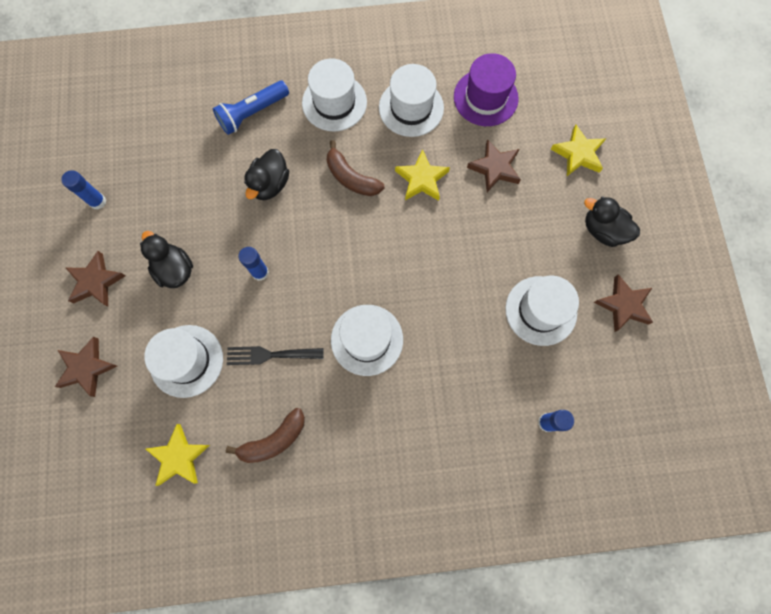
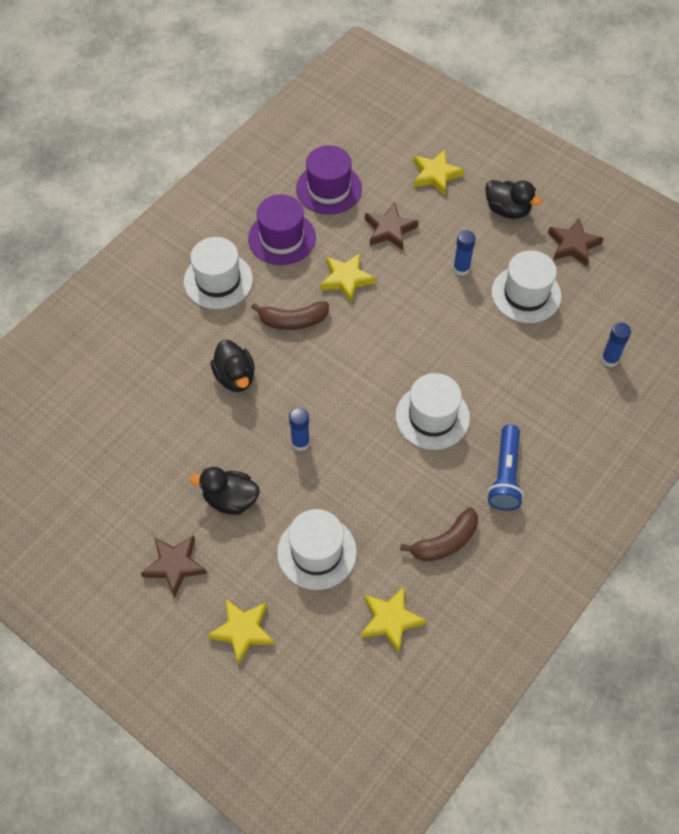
camera: 45 degrees left, 15 degrees down
brown star [55,337,117,397] -> yellow star [208,599,275,665]
blue glue stick [61,170,106,210] -> blue glue stick moved to [453,230,476,276]
blue flashlight [213,80,289,135] -> blue flashlight moved to [487,424,524,511]
brown banana [226,408,305,463] -> brown banana turned 45 degrees clockwise [400,507,478,561]
black fork [227,346,324,365] -> none
white hat [379,64,444,137] -> purple hat [248,194,316,265]
black duck [584,197,640,247] -> black duck turned 135 degrees counterclockwise [485,180,542,219]

